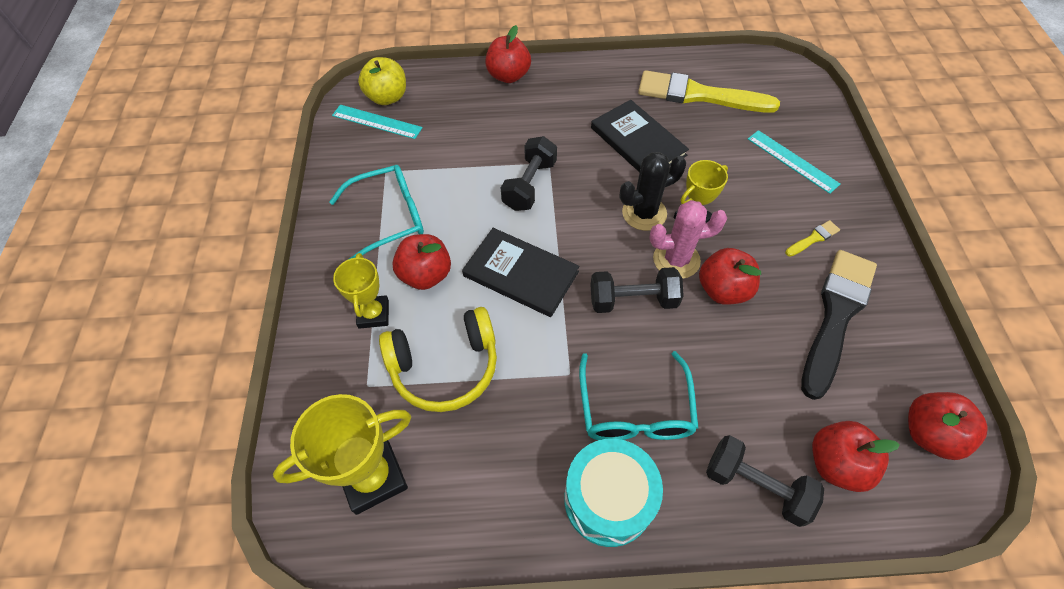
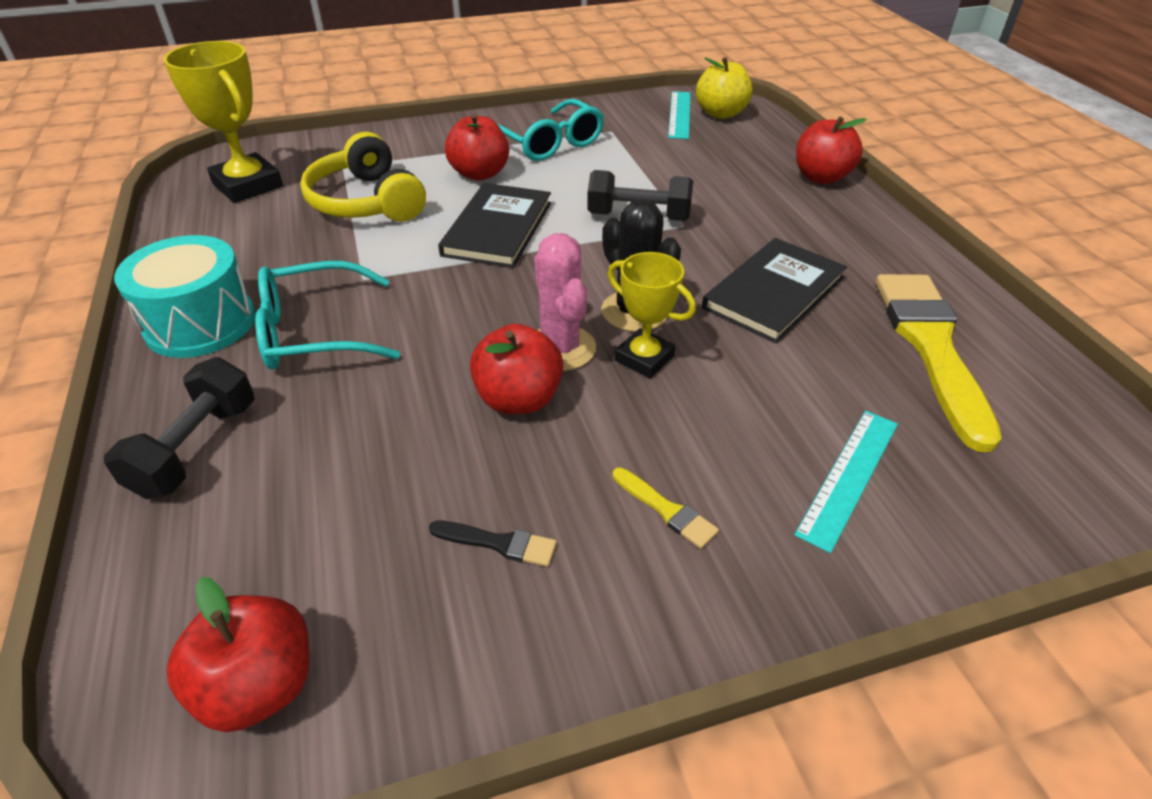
camera: 75 degrees right, 15 degrees down
yellow trophy [333,253,389,329] -> none
black dumbbell [590,267,684,313] -> none
black brush [801,250,877,400] -> black brush [429,521,557,567], size x0.40
red apple [812,421,900,492] -> none

